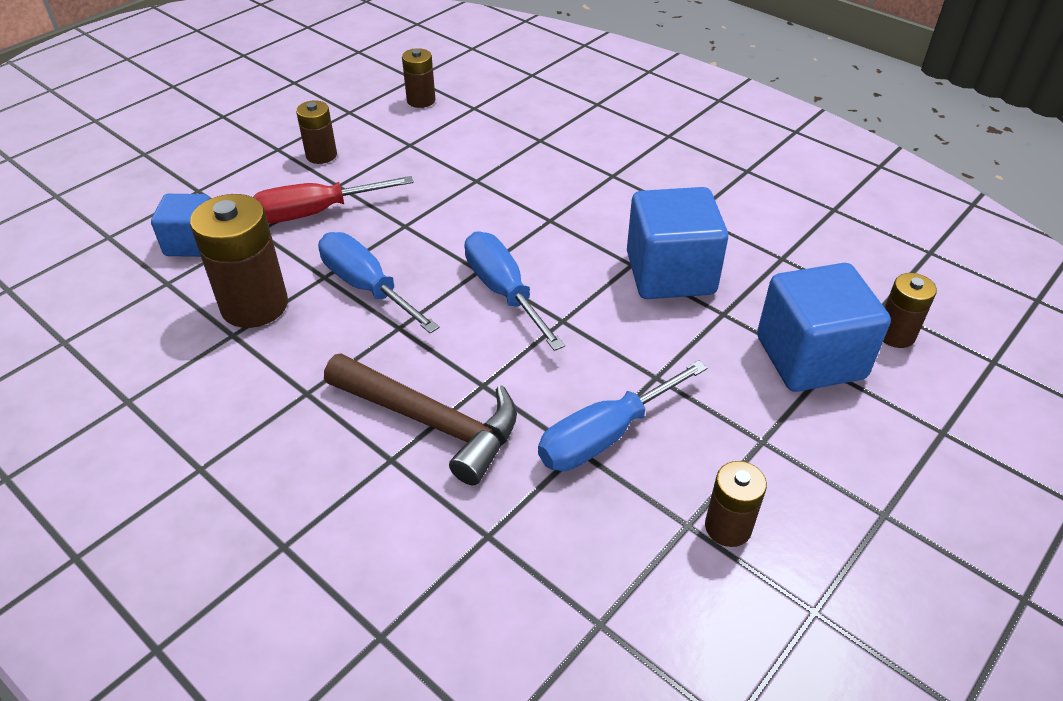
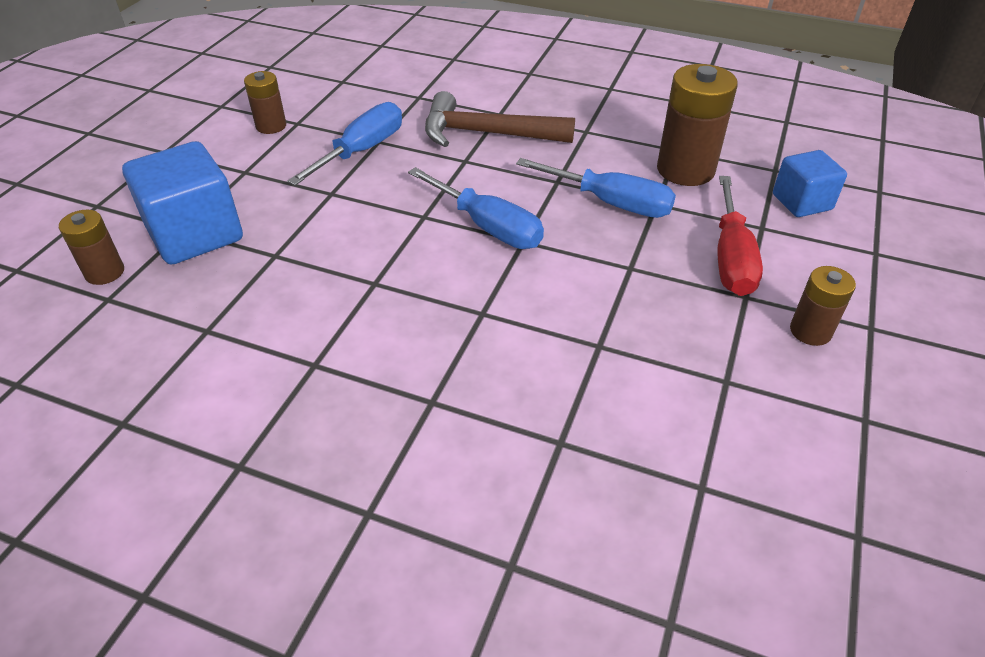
camera: 160 degrees right, 0 degrees up
red screwdriver [253,176,414,224] -> red screwdriver turned 135 degrees clockwise [718,176,763,296]
brown battery [402,48,435,108] -> none
blue cube [627,187,728,299] -> none

